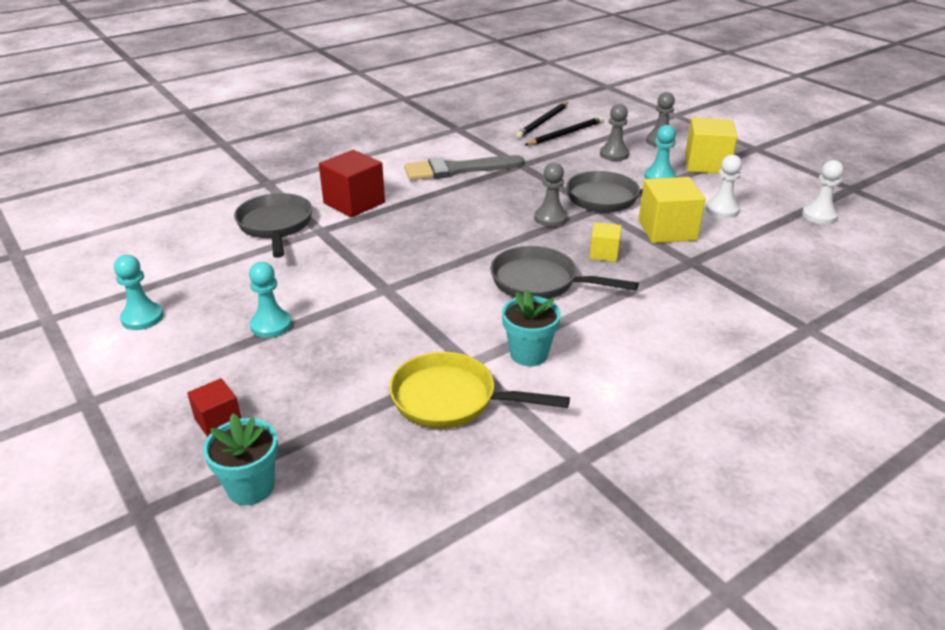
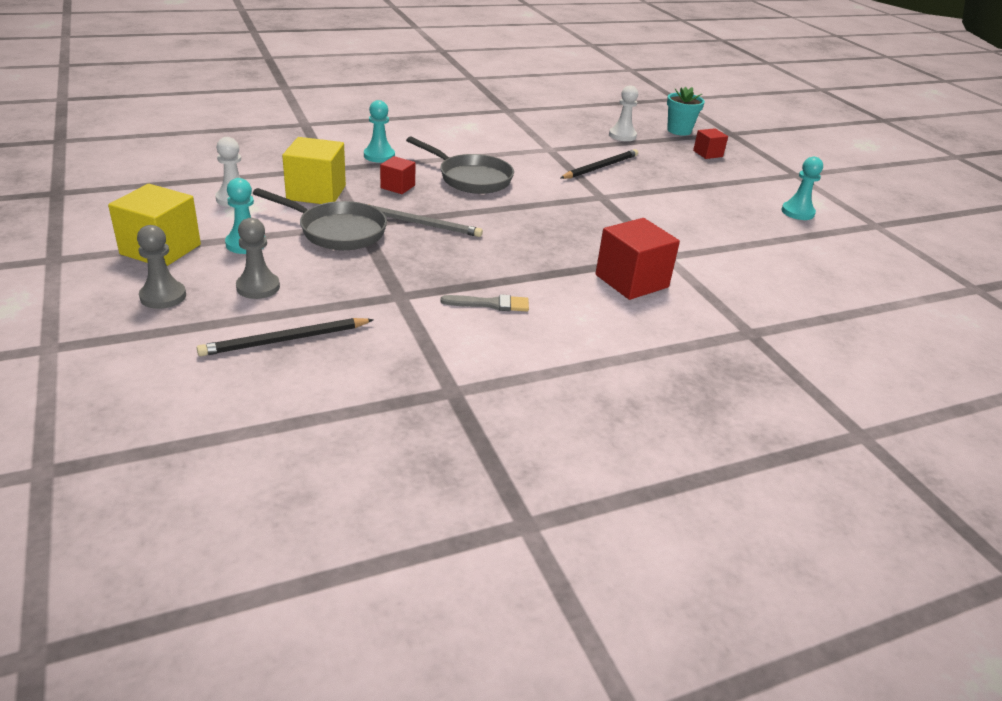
camera: 170 degrees left, 0 degrees up
grey pan [234,193,312,258] -> none
turquoise pawn [249,262,292,338] -> turquoise pawn moved to [364,100,395,163]
yellow pan [389,352,570,429] -> none
grey brush [404,155,524,180] -> grey brush [440,294,529,311], size x0.52
turquoise flower pot [502,289,561,366] -> none
black pencil [516,102,568,138] -> black pencil moved to [560,149,638,179]
grey pawn [534,162,568,227] -> grey pencil [371,205,483,237]
yellow cube [589,222,622,262] -> red cube [380,156,416,194]
white pawn [802,160,844,224] -> white pawn moved to [609,85,638,141]

